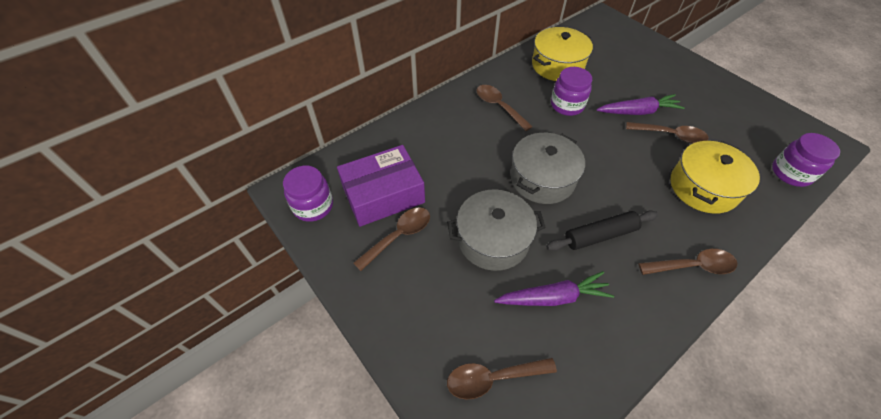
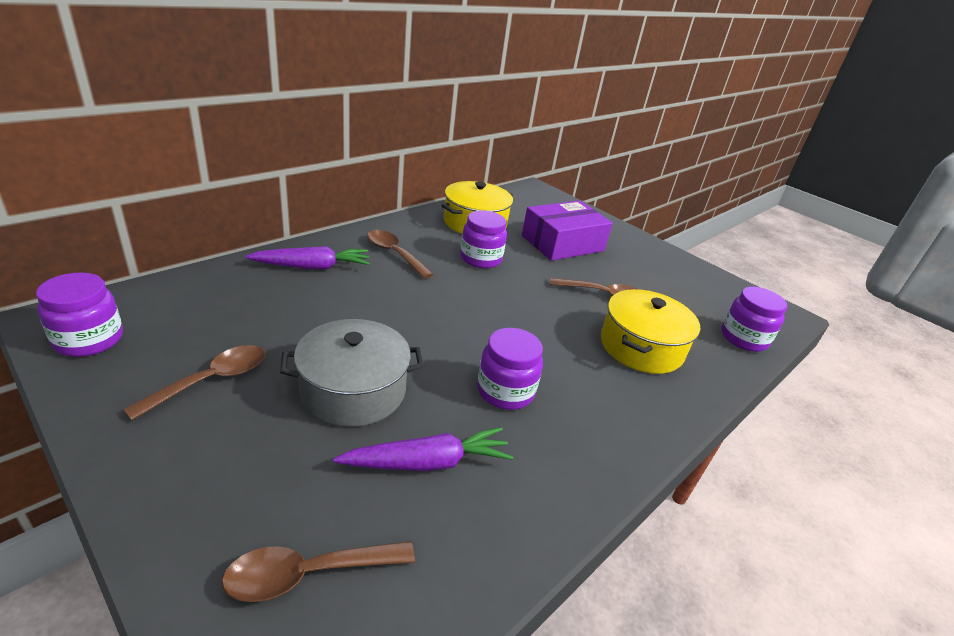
camera: 10 degrees left, 20 degrees down
purple box [337,145,425,227] -> purple box moved to [522,201,613,261]
grey pot [510,133,585,204] -> none
black rolling pin [546,210,658,251] -> purple jar [477,328,543,410]
purple carrot [596,94,685,115] -> purple carrot moved to [245,246,370,269]
brown spoon [638,249,738,275] -> none

